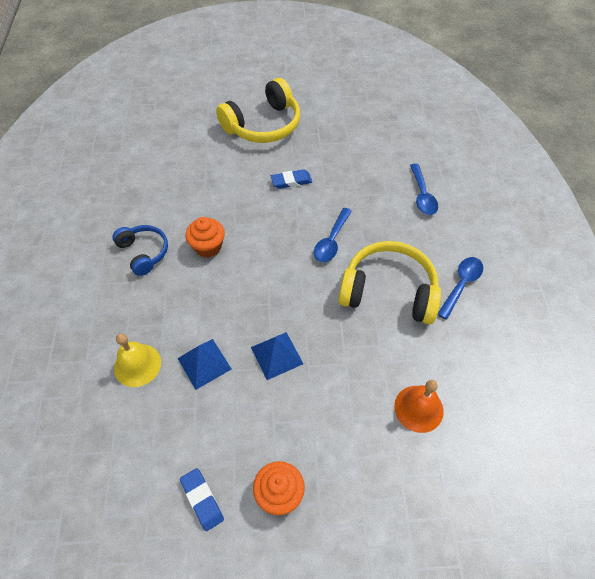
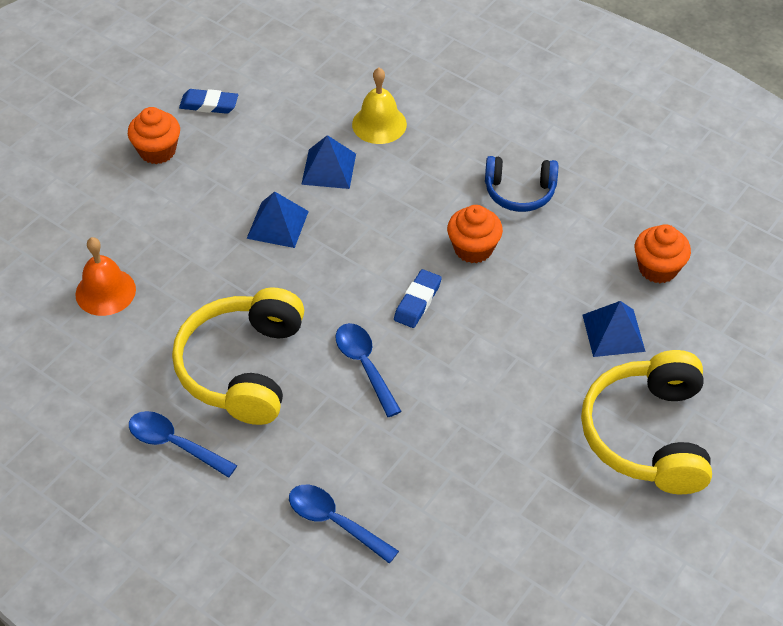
camera: 130 degrees right, 5 degrees down
blue eraser [271,169,312,189] -> blue eraser moved to [394,269,442,328]
yellow headphones [338,241,441,324] -> yellow headphones turned 135 degrees clockwise [172,287,304,425]
blue spoon [438,257,483,320] -> blue spoon turned 135 degrees clockwise [129,411,237,478]
none -> blue pyramid [583,301,646,357]
none -> orange cupcake [635,224,691,283]

